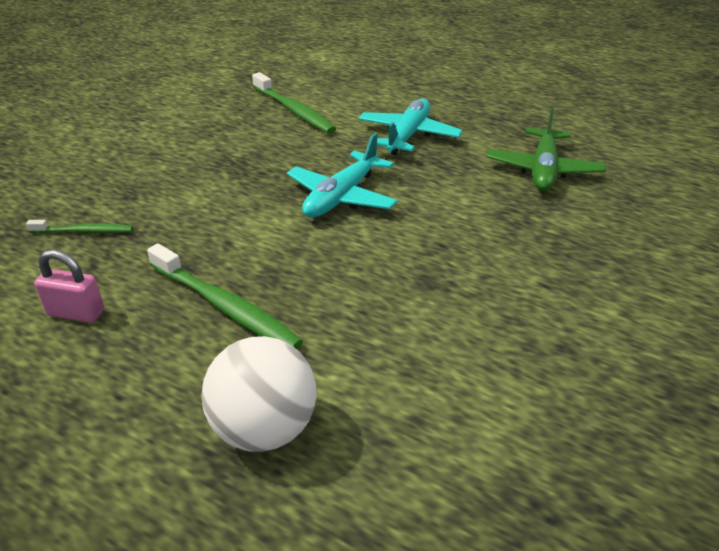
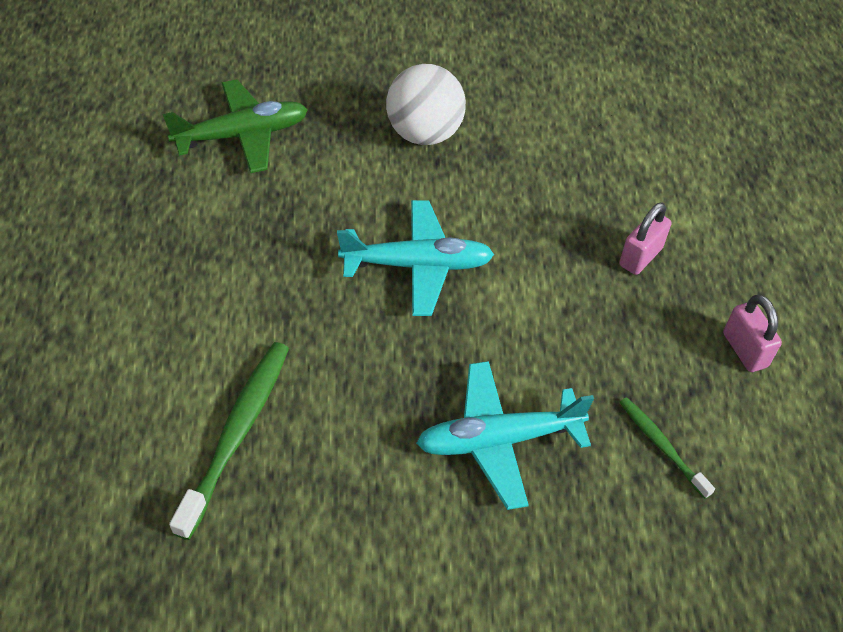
camera: 125 degrees left, 15 degrees up
green toothbrush [147,243,303,349] -> pink padlock [619,202,671,275]
white ball [201,336,317,452] -> white ball moved to [386,64,466,145]
turquoise plane [358,98,463,155] -> turquoise plane moved to [416,361,594,510]

